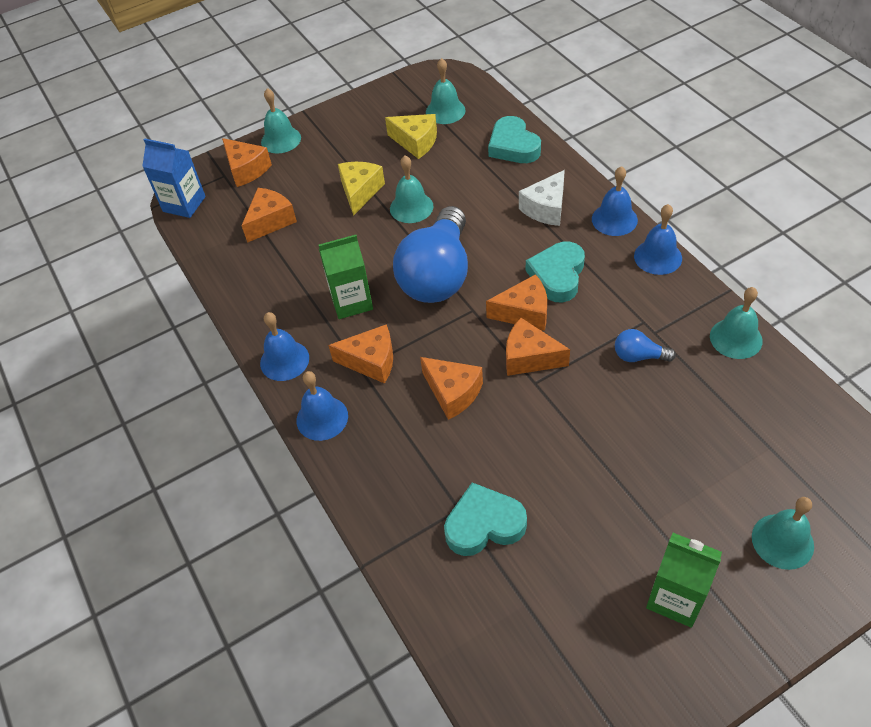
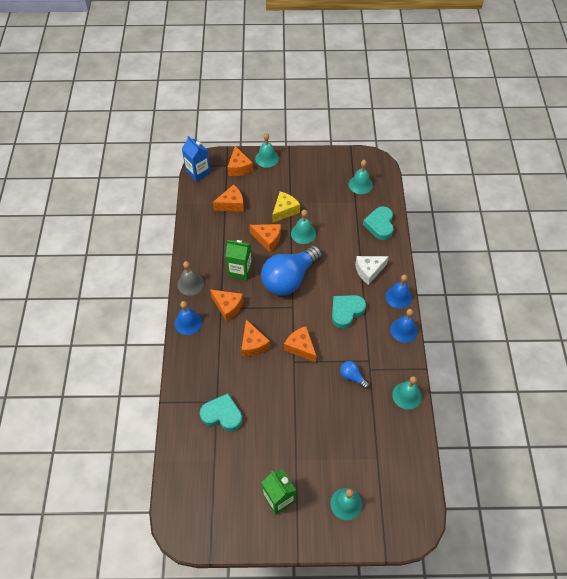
camera: 25 degrees right, 5 degrees up
blue bell [260,312,309,381] -> grey bell [177,261,204,296]
yellow cheese [385,114,437,159] -> none
orange cheese [486,274,547,331] -> orange cheese moved to [250,224,281,252]

